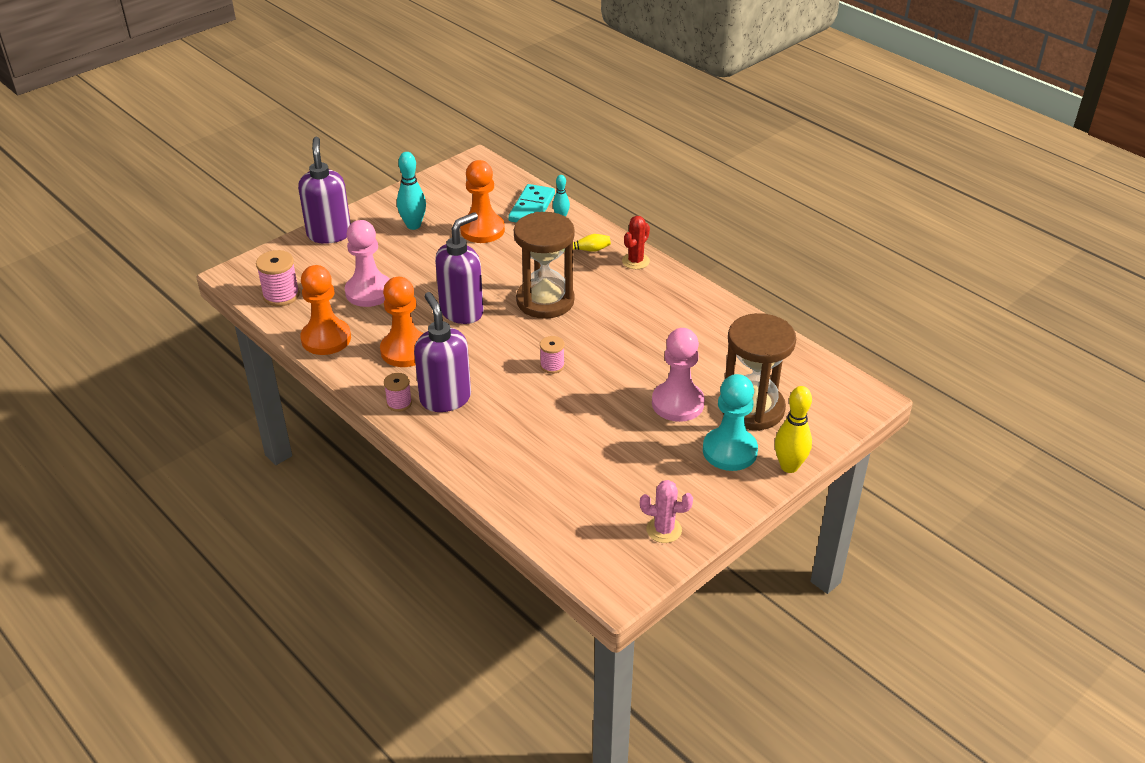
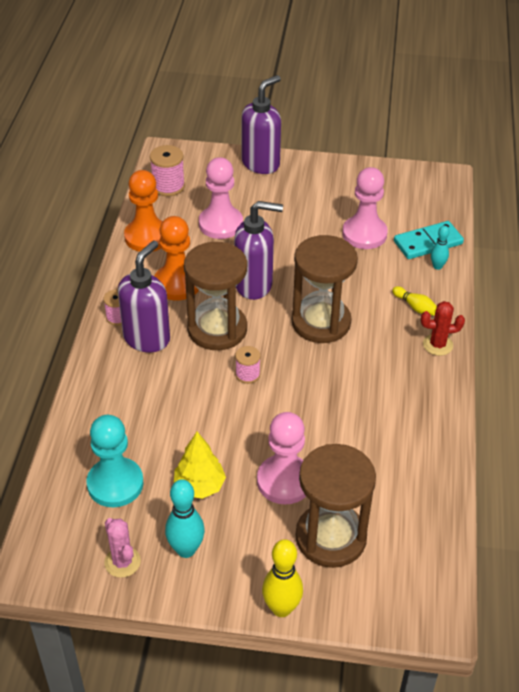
camera: 50 degrees right, 5 degrees up
turquoise bowling pin [397,152,426,230] -> turquoise bowling pin moved to [165,479,205,558]
orange pawn [460,160,505,243] -> pink pawn [342,167,388,249]
turquoise pawn [703,374,758,471] -> turquoise pawn moved to [87,415,144,507]
none -> yellow tree [174,432,226,499]
none -> brown hourglass [184,242,247,350]

